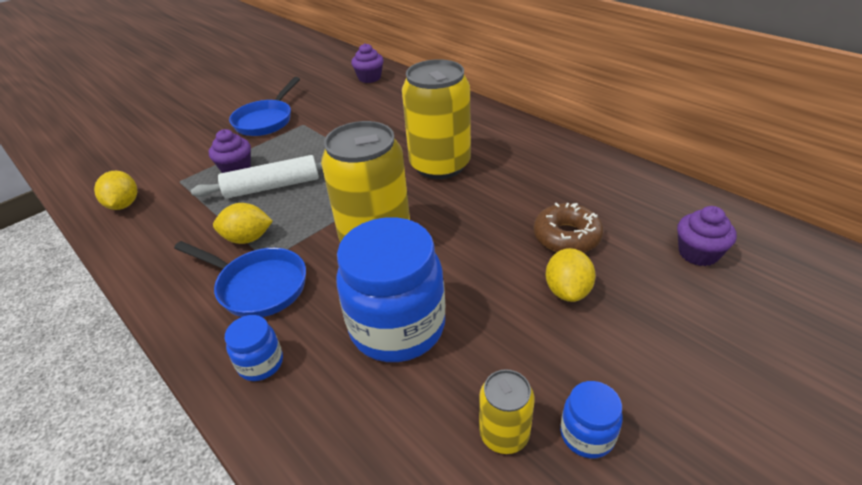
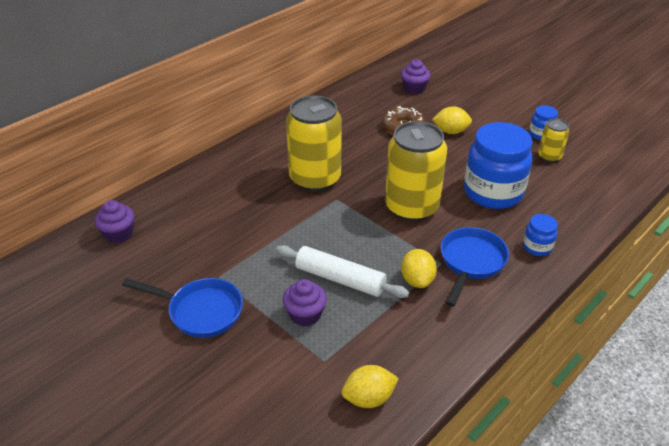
camera: 95 degrees left, 0 degrees up
white rolling pin [191,155,322,199] -> white rolling pin turned 45 degrees counterclockwise [276,245,409,298]

